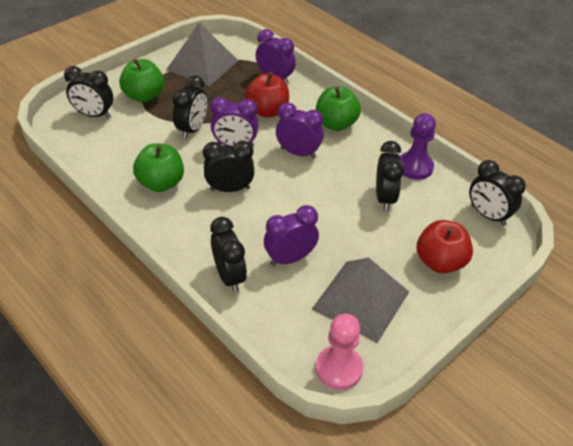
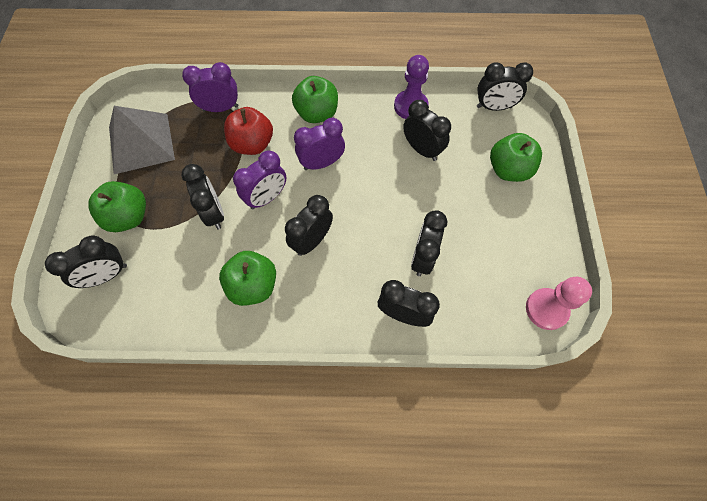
camera: 45 degrees left, 20 degrees up
purple clock [264,205,319,266] -> black clock [411,210,447,276]
grey pyramid [312,258,409,343] -> none
red apple [417,220,473,273] -> green apple [490,133,542,182]

